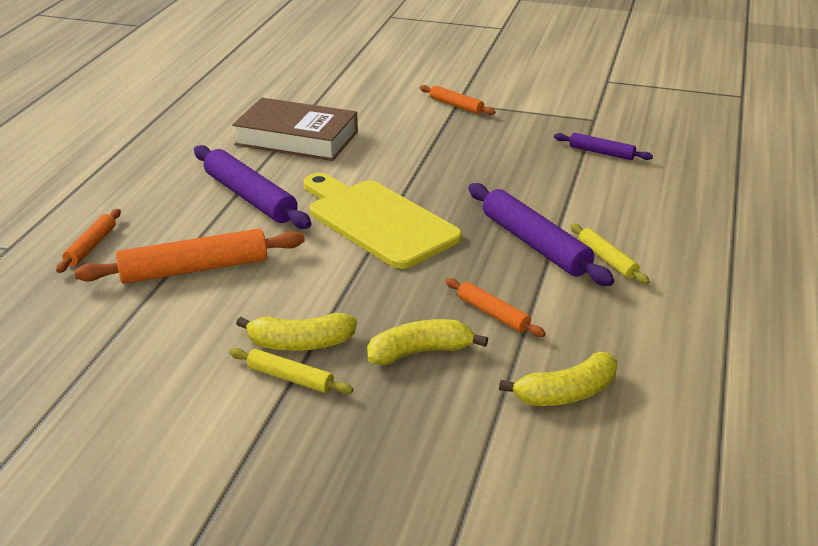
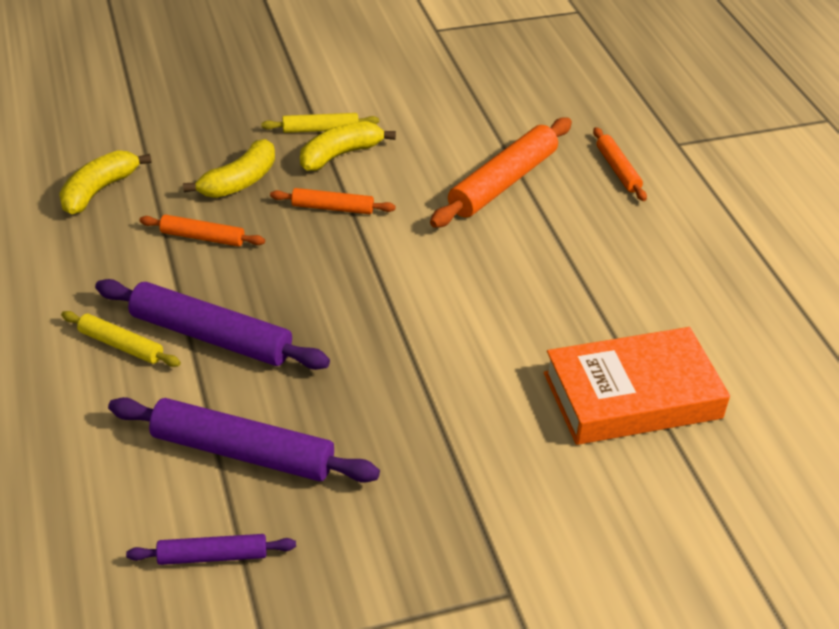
camera: 145 degrees right, 10 degrees up
purple rolling pin [194,145,311,229] -> purple rolling pin moved to [108,397,380,483]
brown book [232,98,358,161] -> orange book [544,327,730,445]
yellow cutting board [304,173,462,269] -> none
orange rolling pin [420,85,495,115] -> orange rolling pin moved to [270,188,396,214]

